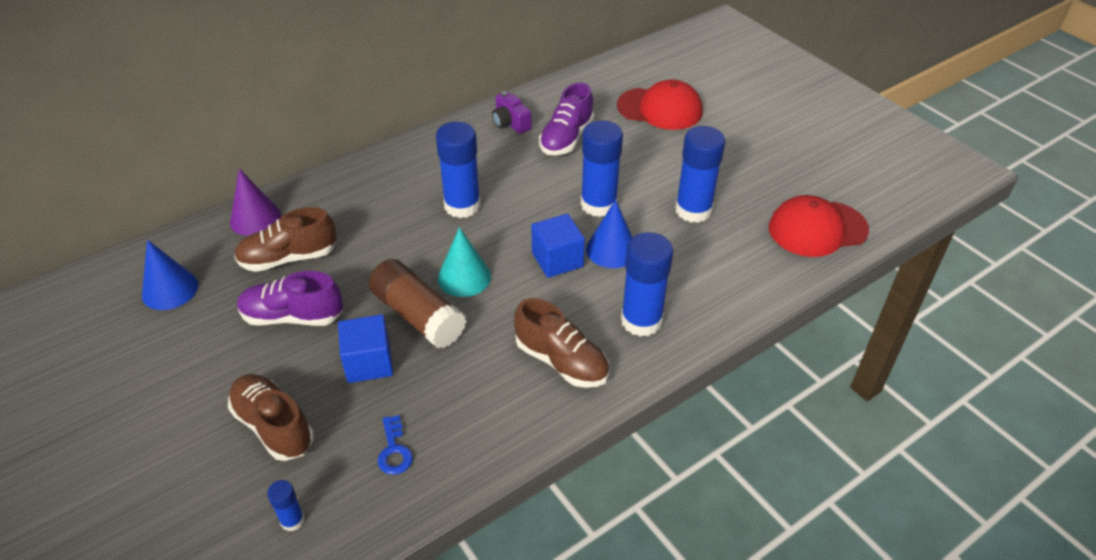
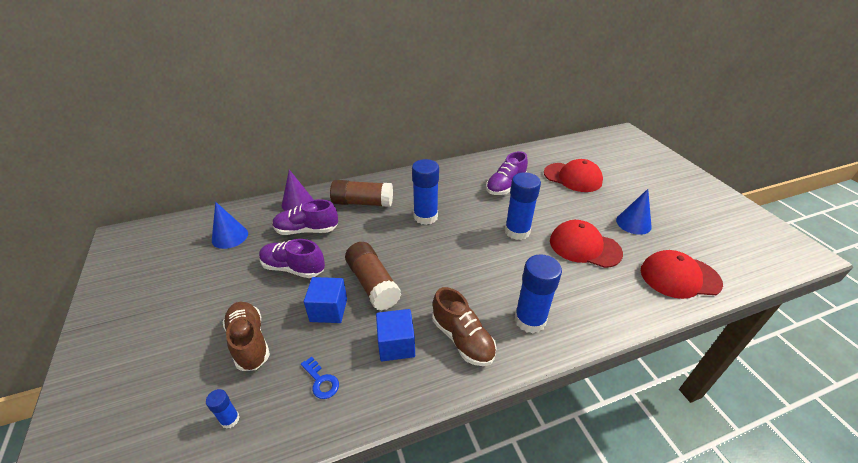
camera: 15 degrees right, 5 degrees down
brown shoe [234,207,337,272] -> purple shoe [273,199,338,235]
blue key [378,415,413,475] -> blue key turned 45 degrees counterclockwise [301,357,339,399]
turquoise cone [438,227,491,297] -> none
purple camera [492,91,531,134] -> none
blue cube [531,214,585,278] -> blue cube moved to [376,309,415,361]
blue cone [586,200,633,268] -> blue cone moved to [616,189,652,235]
blue glue stick [675,126,725,223] -> red cap [550,220,623,268]
none -> brown glue stick [330,180,393,207]

